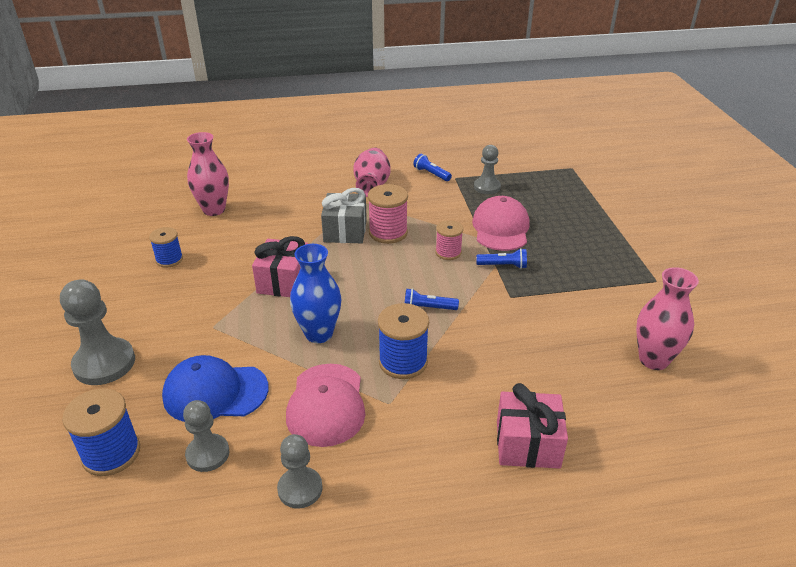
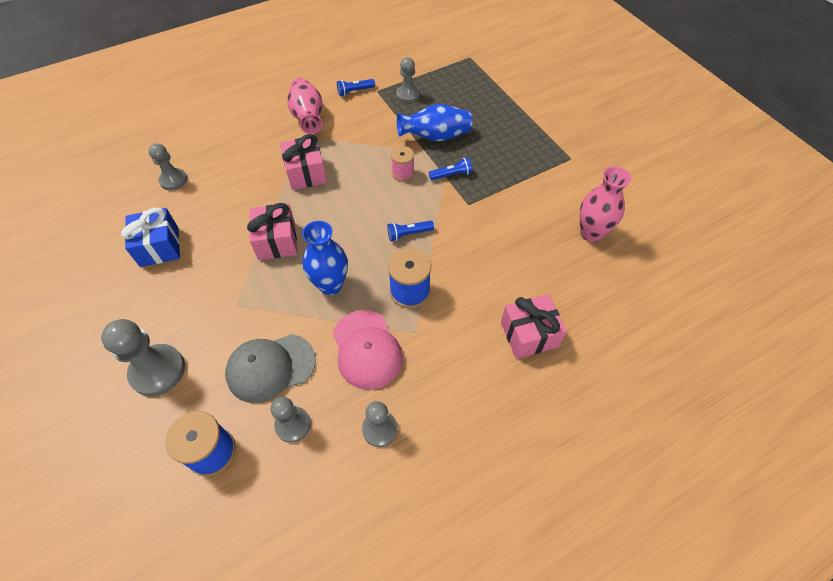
camera: 20 degrees left, 20 degrees up
blue spool [149,227,183,268] -> blue gift [121,208,180,267]
blue cap [162,355,269,422] -> grey cap [225,334,316,403]
pink vase [187,132,229,216] -> grey pawn [149,143,187,190]
grey gift [321,188,367,243] -> pink gift [280,134,327,190]
pink spool [368,184,408,244] -> none
blue flashlight [413,153,452,181] -> blue flashlight turned 45 degrees counterclockwise [337,79,375,96]
pink cap [472,196,530,251] -> blue vase [397,104,472,141]

